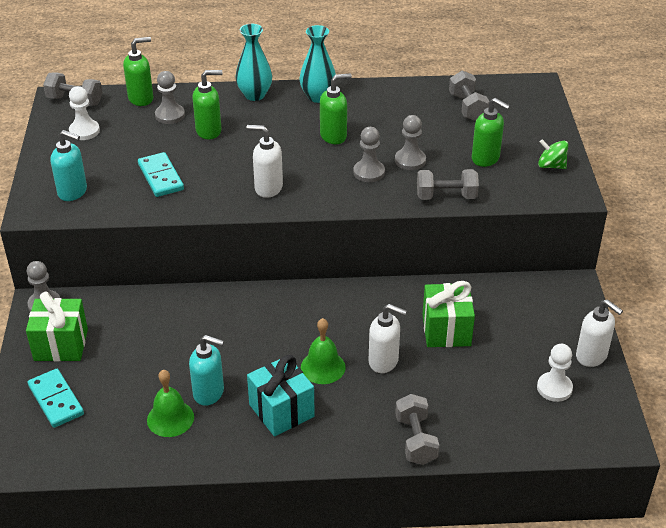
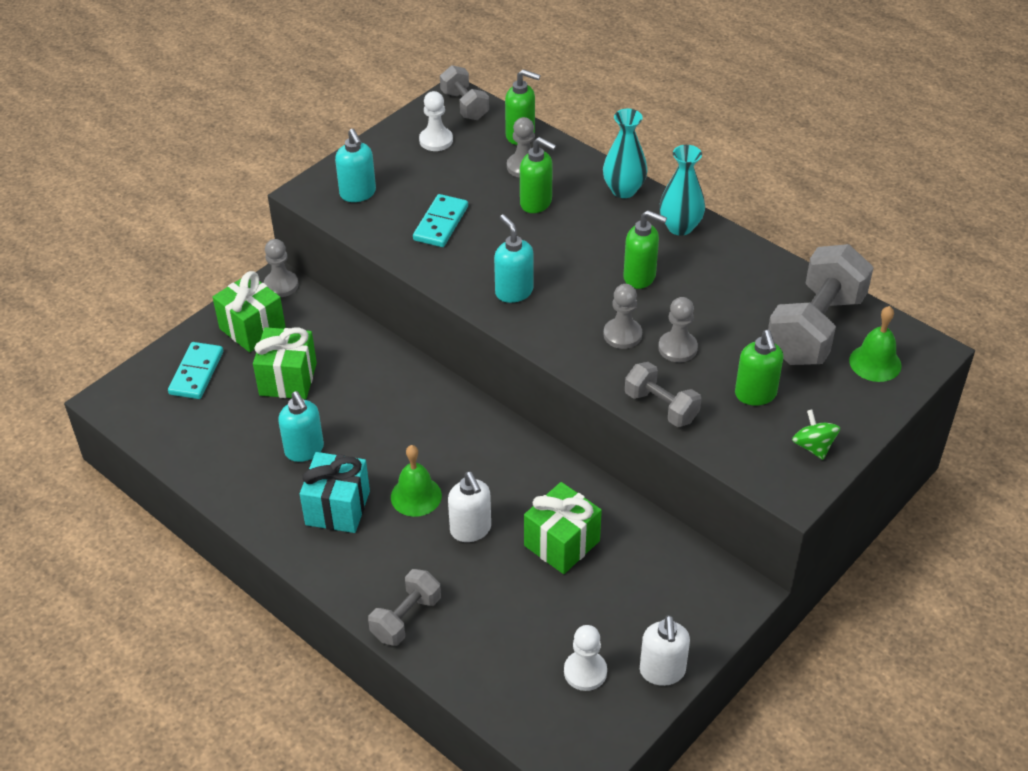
camera: 45 degrees right, 5 degrees up
green bell [147,370,194,437] -> green bell moved to [849,306,902,382]
white soap dispenser [247,125,283,198] -> turquoise soap dispenser [494,214,534,303]
grey dumbbell [449,70,489,121] -> grey dumbbell [768,244,874,365], size x1.83
none -> green gift [253,327,317,399]

